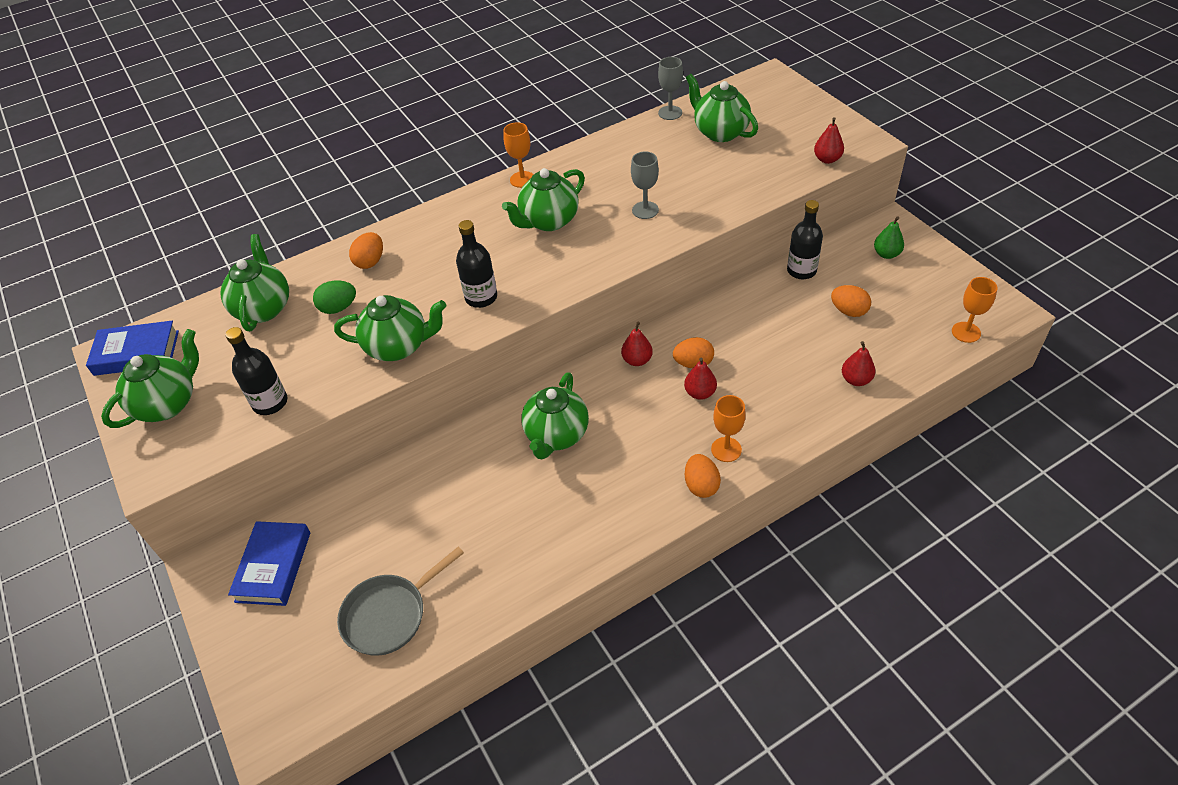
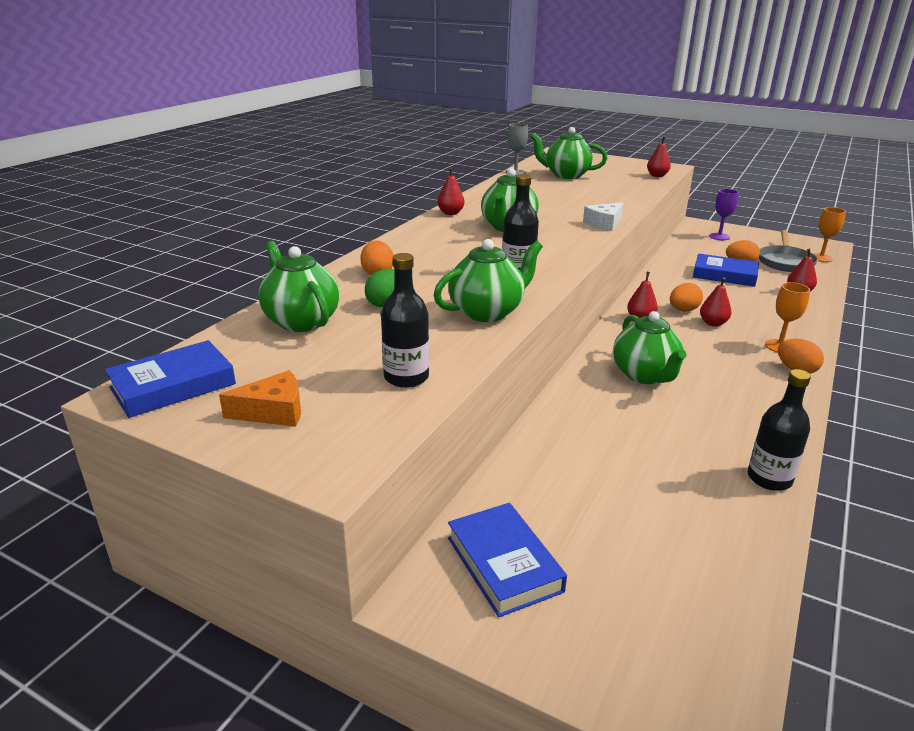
camera: 35 degrees left, 20 degrees down
green teapot [101,329,199,428] -> orange cheese [219,370,301,427]
grey pan [337,546,464,656] -> grey pan moved to [759,230,818,272]
orange goblet [503,122,534,188] -> red pear [437,167,465,215]
grey goblet [631,152,659,219] -> none
black bottle [787,200,823,279] -> black bottle moved to [748,369,811,491]
green pear [874,217,904,259] -> purple goblet [709,189,739,240]
none -> white cheese [583,202,623,231]
none -> blue book [693,254,759,287]

